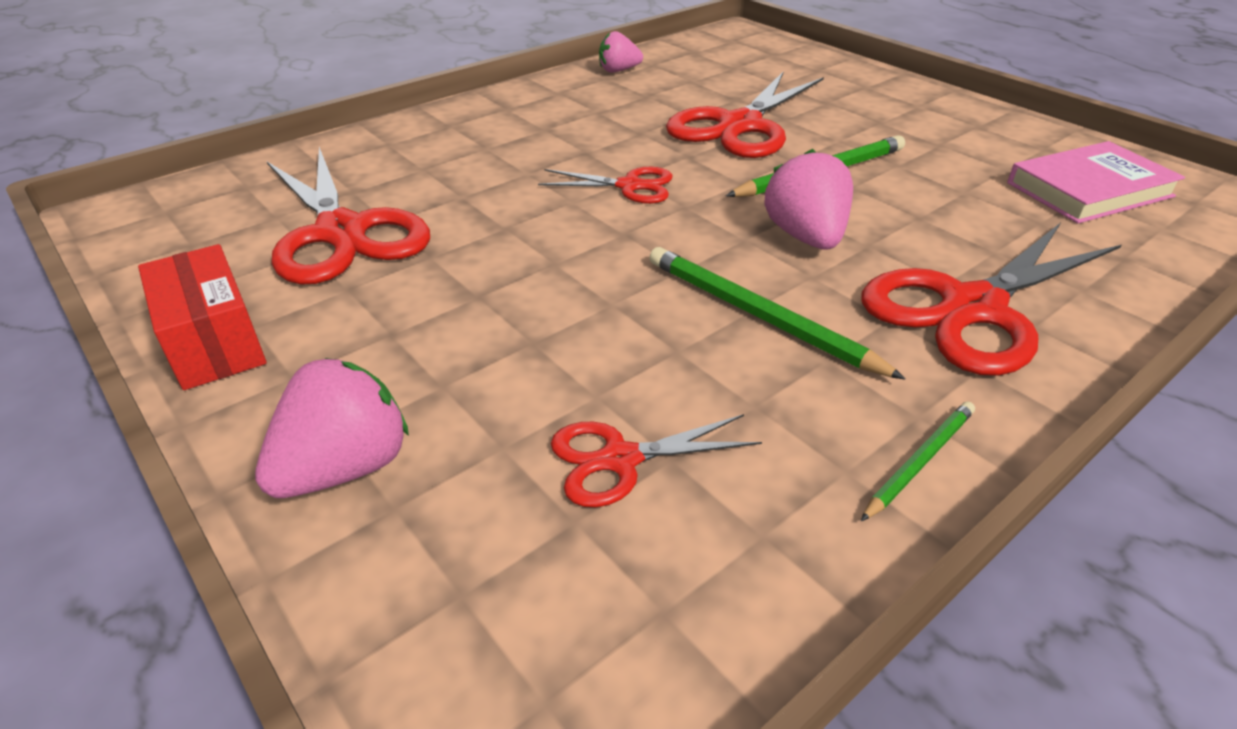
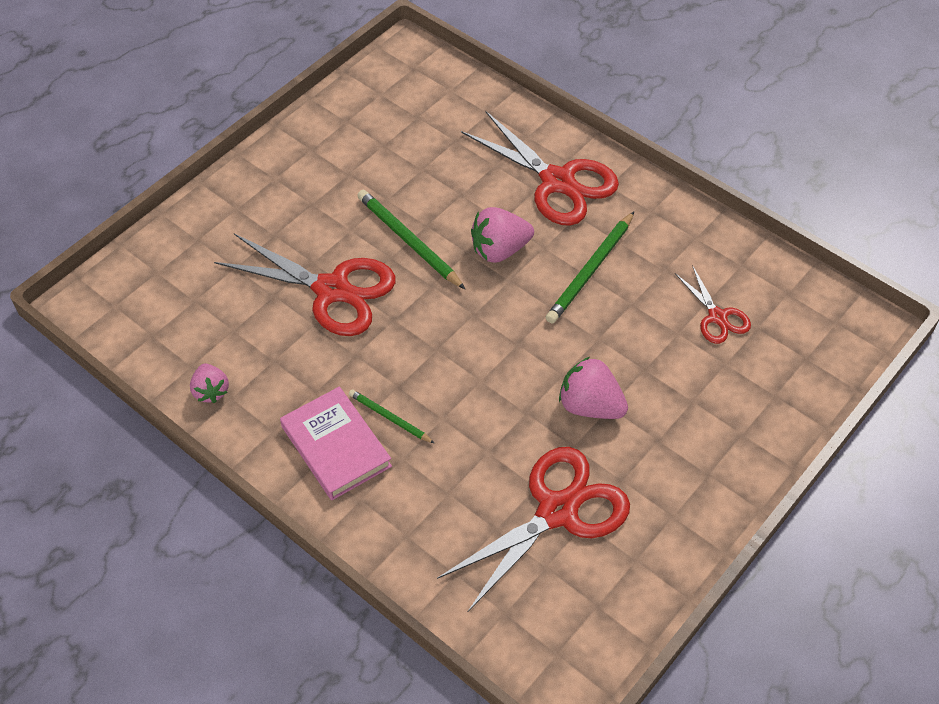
camera: 100 degrees left, 15 degrees up
red box [138,244,267,390] -> none
pink strawberry [255,358,409,498] -> pink strawberry moved to [559,357,628,419]
red scissors [538,167,673,204] -> none
green pencil [861,402,975,521] -> green pencil moved to [349,389,434,443]
pink book [1007,141,1185,224] -> pink book moved to [280,386,392,500]

